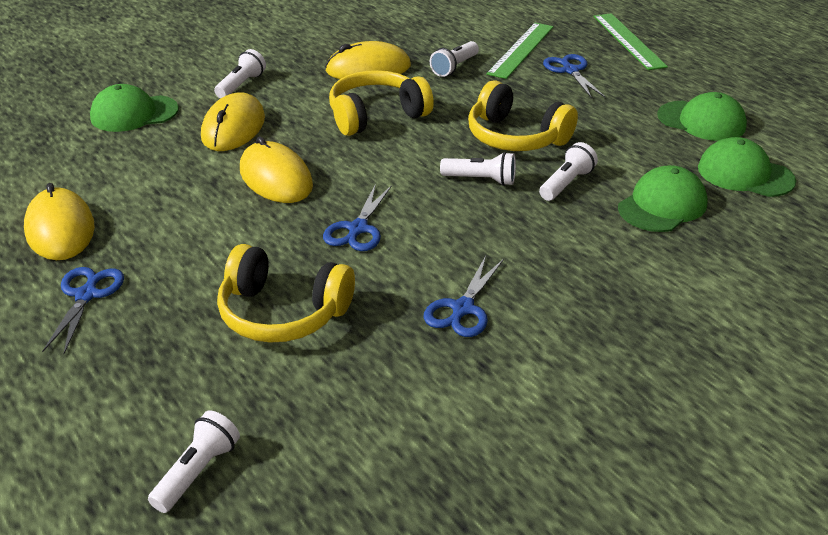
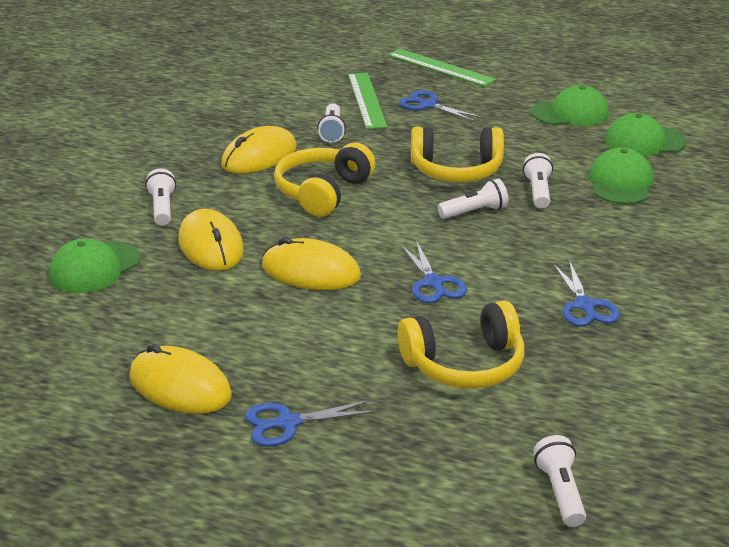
camera: 35 degrees left, 5 degrees down
blue scissors [42,267,124,354] -> blue scissors turned 75 degrees counterclockwise [245,400,377,447]

